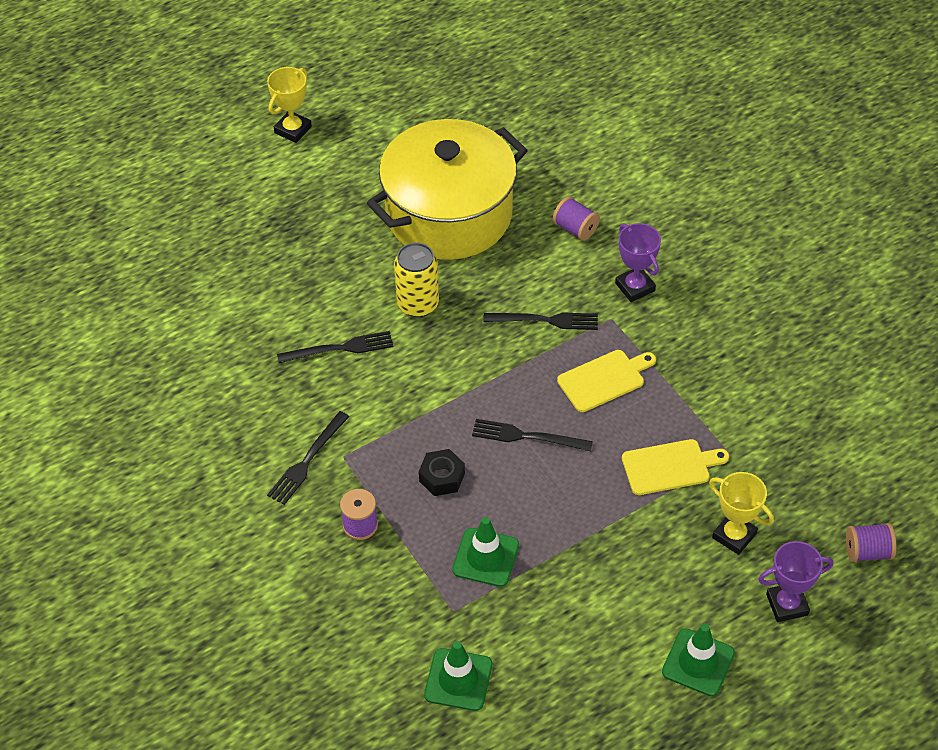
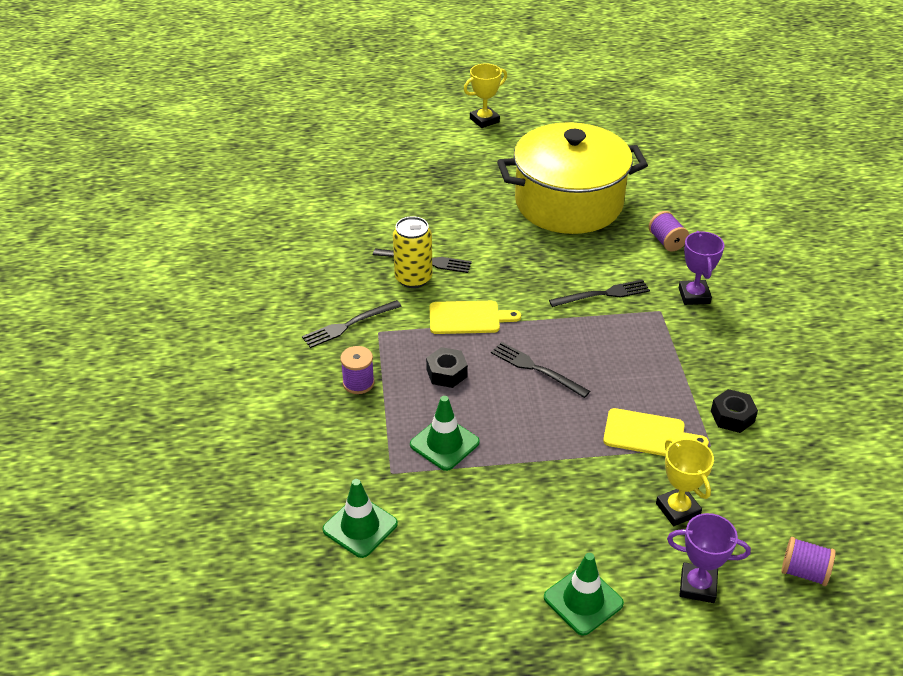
camera: 25 degrees right, 10 degrees down
yellow can [394,243,439,317] -> yellow can moved to [393,216,432,288]
black fork [483,312,598,330] -> black fork turned 45 degrees counterclockwise [549,280,650,307]
yellow cutting board [557,350,656,412] -> yellow cutting board moved to [429,301,521,334]
none -> black nut [711,389,758,433]

